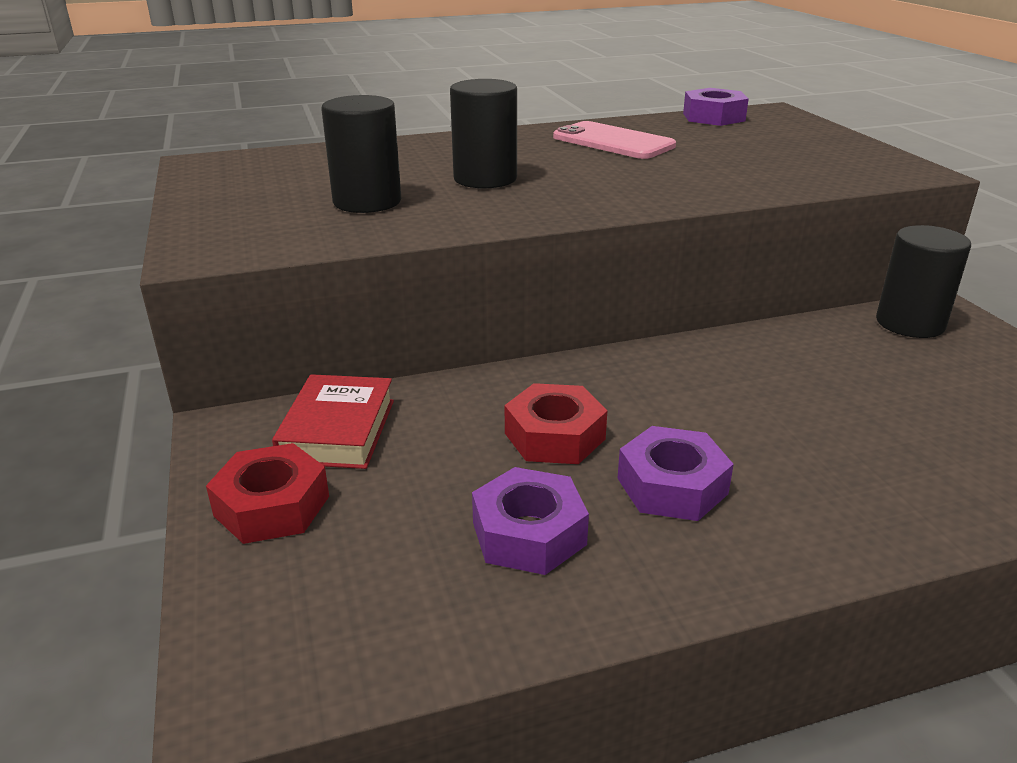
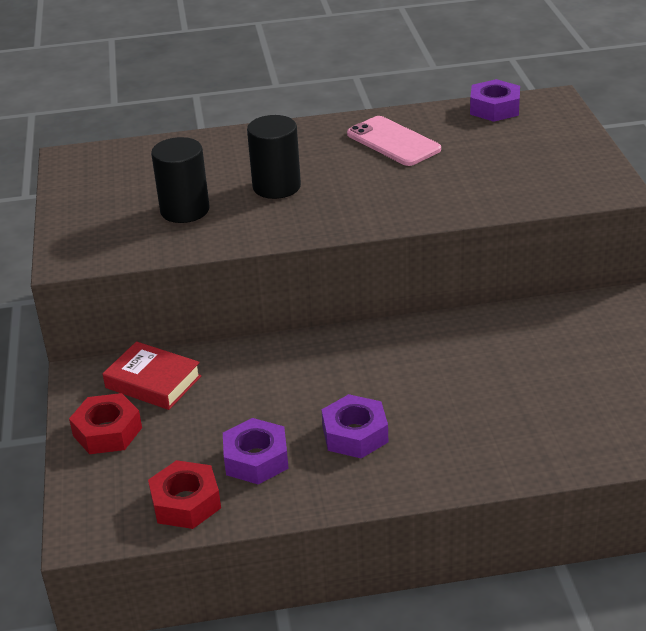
camera: 10 degrees right, 5 degrees up
red book [272,374,394,469] -> red book turned 75 degrees counterclockwise [103,341,201,410]
red nut [505,383,607,464] -> red nut moved to [148,460,221,529]
black cylinder [876,225,971,338] -> none

